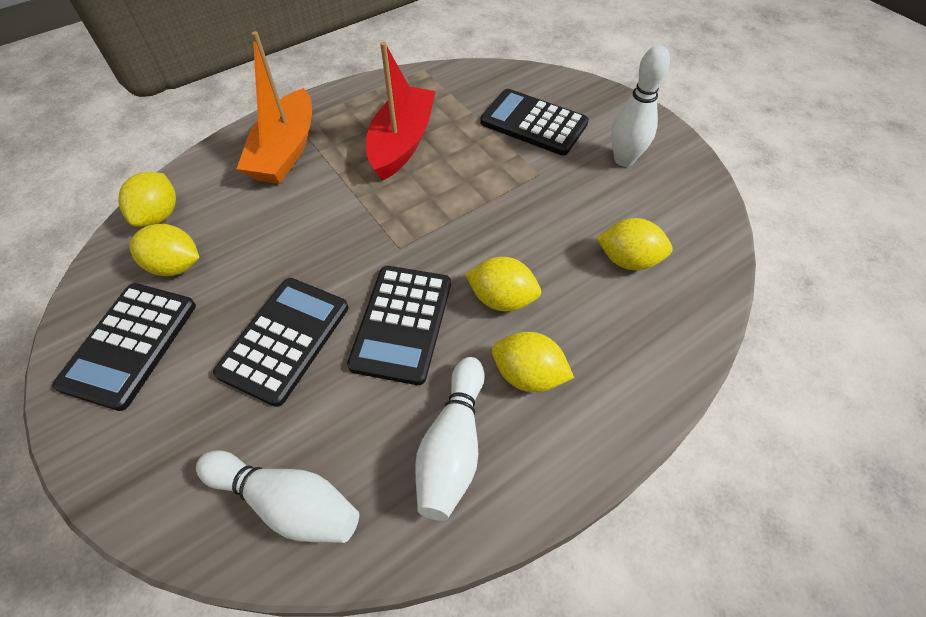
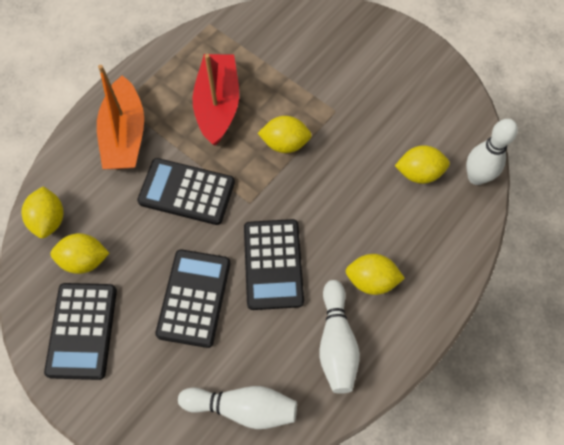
camera: 15 degrees left, 10 degrees up
yellow lemon [465,257,541,311] -> yellow lemon moved to [258,116,312,153]
black calculator [480,89,589,156] -> black calculator moved to [137,158,235,225]
white bowling pin [611,45,670,167] -> white bowling pin moved to [466,119,518,185]

